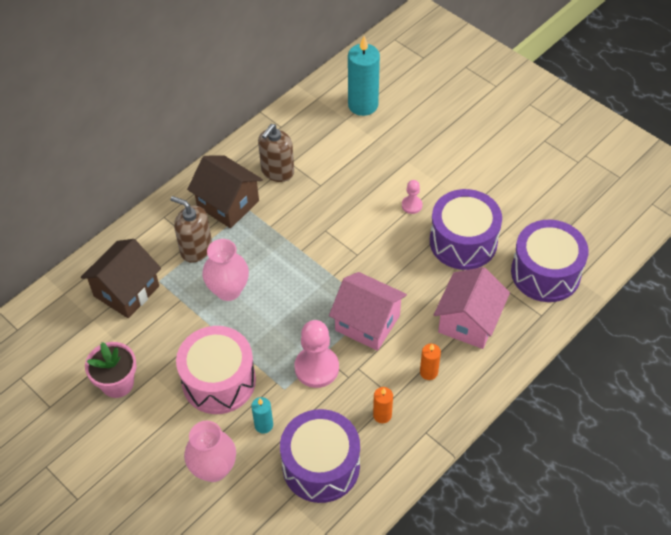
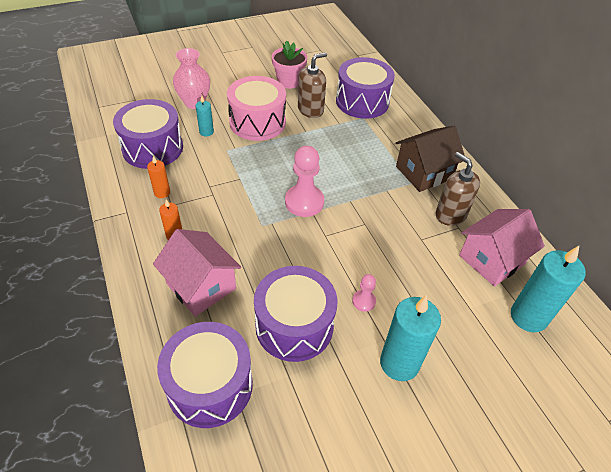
camera: 110 degrees right, 5 degrees down
brown house [81,239,161,318] -> purple drum [336,57,395,119]
brown soap dispenser [171,196,212,263] -> brown soap dispenser moved to [298,52,327,118]
pink vase [202,239,249,301] -> none
pink pawn [295,320,339,388] -> pink pawn moved to [285,146,324,217]
pink house [329,272,407,351] -> pink house moved to [459,209,545,286]
none -> turquoise candle [380,295,441,381]

